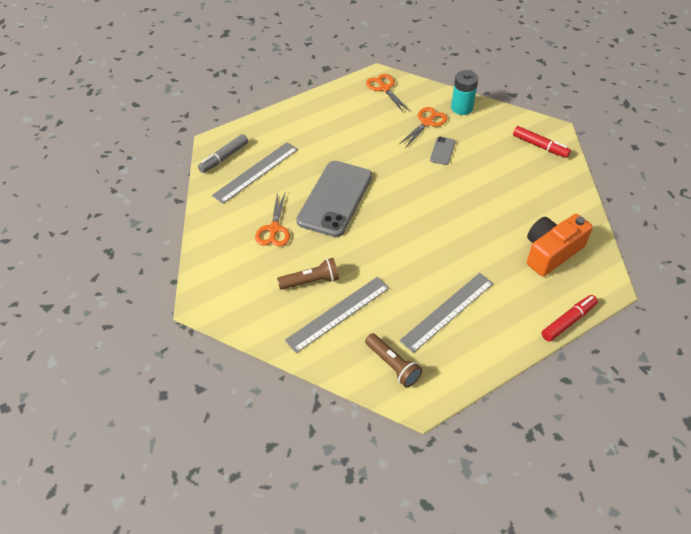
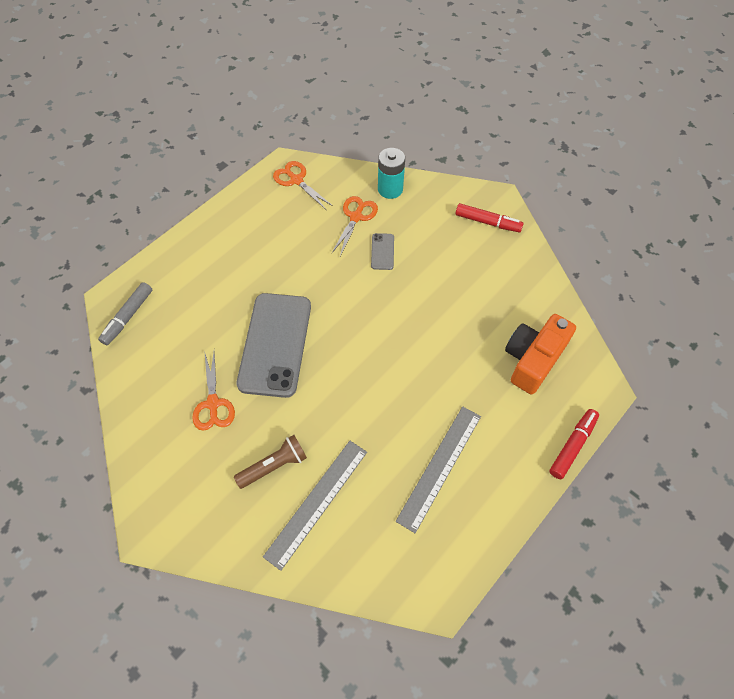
camera: 15 degrees left, 10 degrees up
grey ruler [212,142,298,204] -> none
brown flashlight [365,333,422,387] -> none

